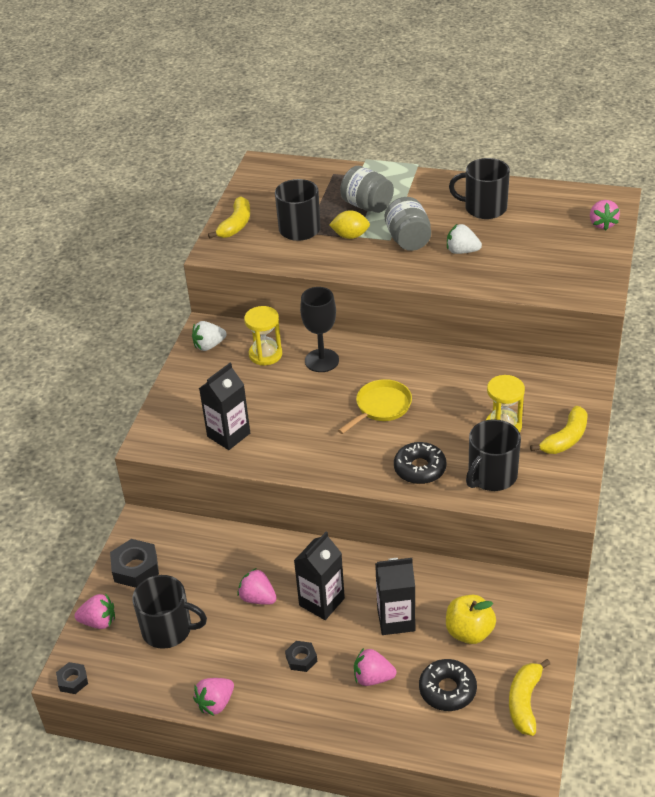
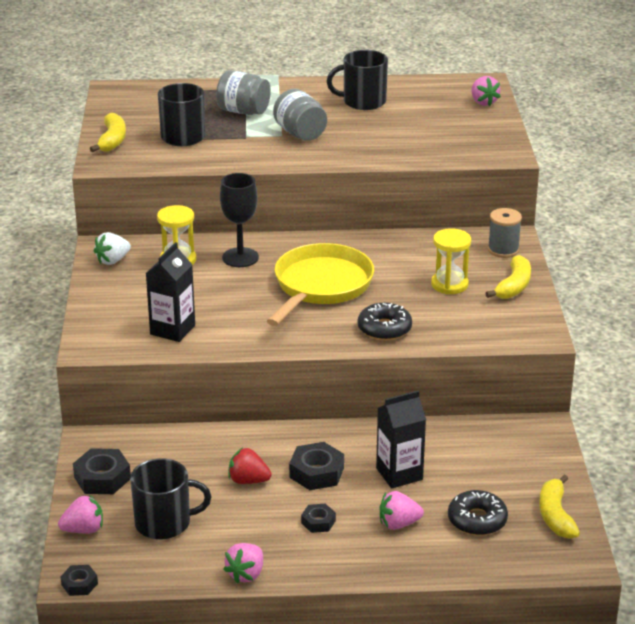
camera: 20 degrees left, 10 degrees down
pink strawberry [237,568,277,605] -> red strawberry [228,447,272,484]
black carton [294,531,345,620] -> black nut [289,442,344,490]
yellow lemon [329,210,370,239] -> none
yellow pan [338,379,412,434] -> yellow pan [267,243,374,326], size x1.71
yellow apple [446,595,496,644] -> none
white strawberry [447,224,482,254] -> none
black mug [466,419,521,491] -> none
none -> grey spool [488,208,522,258]

